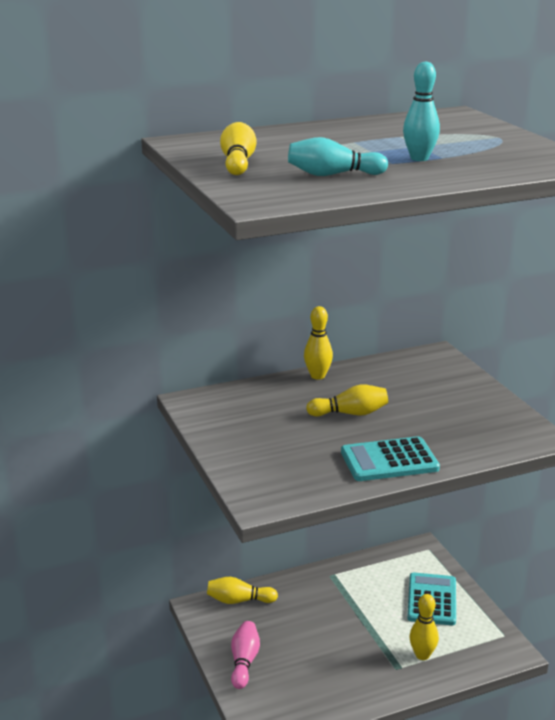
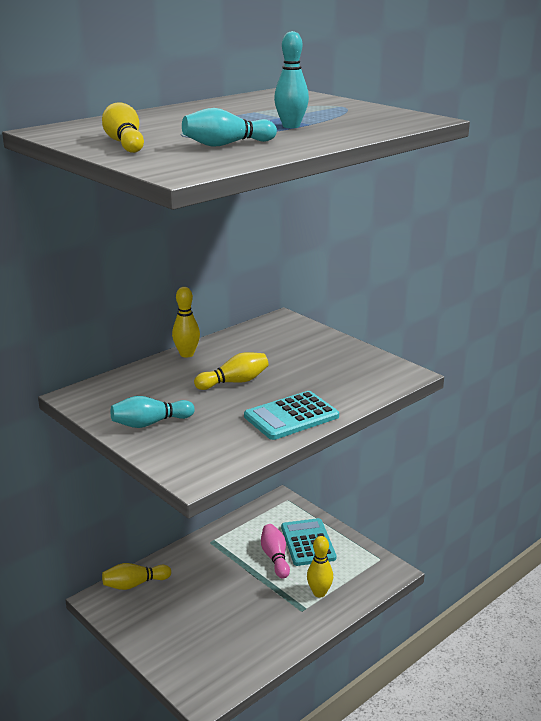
camera: 20 degrees left, 0 degrees up
pink bowling pin [231,621,260,689] -> pink bowling pin moved to [261,524,290,578]
none -> turquoise bowling pin [111,396,195,428]

